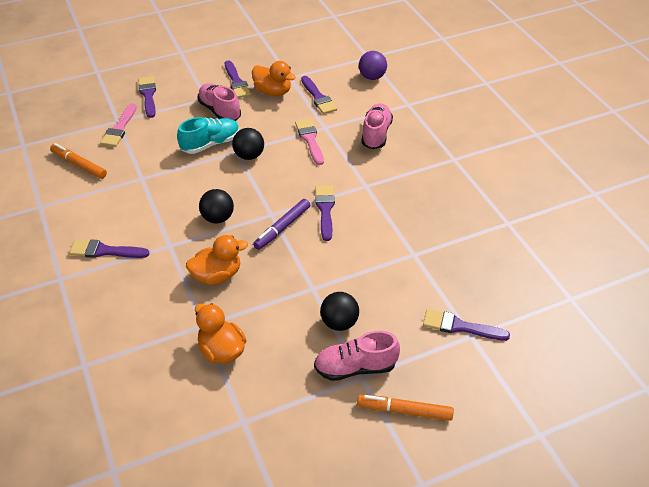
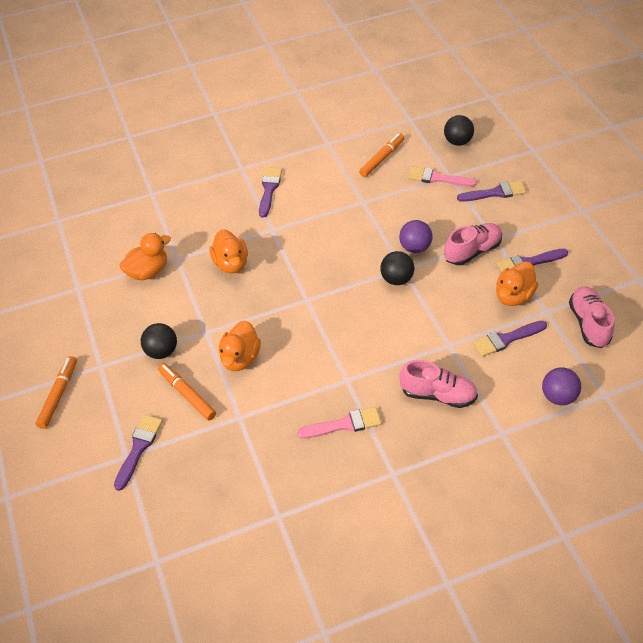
camera: 95 degrees right, 5 degrees up
turquoise shoe [177,117,239,154] -> purple ball [399,220,433,253]
black ball [199,189,234,224] -> black ball moved to [444,115,474,146]
purple marker [253,199,310,250] -> none
pink brush [295,119,324,165] -> pink brush moved to [297,407,381,439]
pink shoe [314,331,400,381] -> pink shoe moved to [569,287,614,348]
purple brush [315,186,335,241] -> none
none -> orange marker [158,363,216,420]
none -> orange duck [219,320,261,371]

